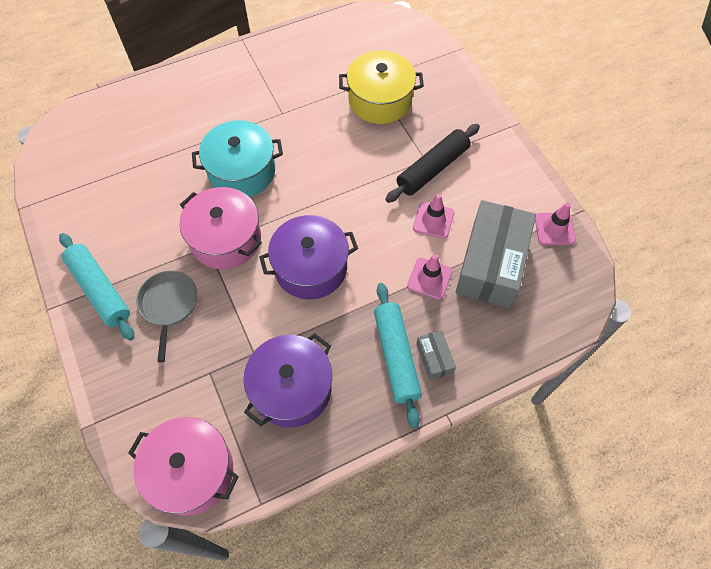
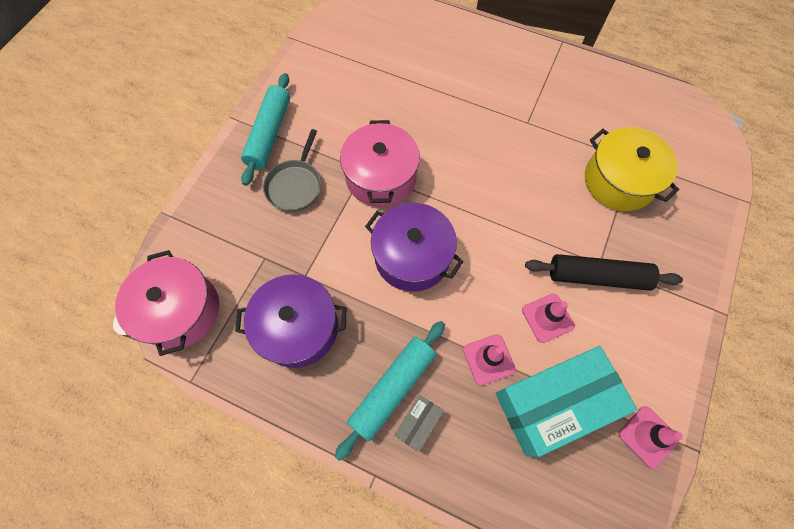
camera: 50 degrees right, 5 degrees up
grey pan [137,271,197,362] -> grey pan turned 150 degrees clockwise [263,129,321,212]
turquoise pot [192,120,283,197] -> none
grey box [456,200,536,308] -> turquoise box [496,346,637,457]

